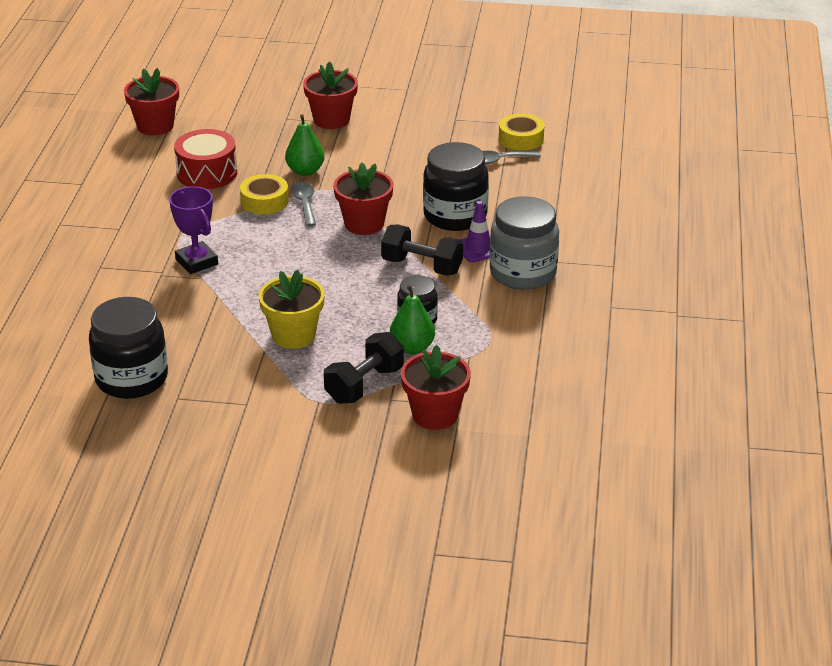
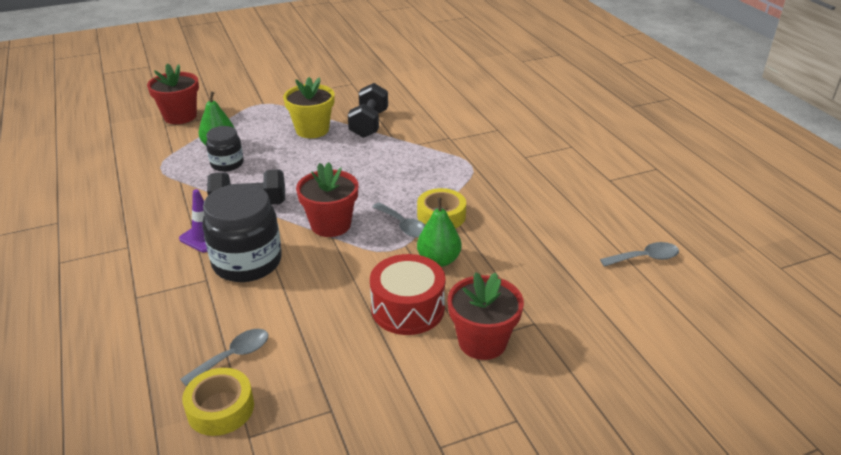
camera: 150 degrees right, 0 degrees up
black jar [89,297,168,399] -> none
red flower pot [124,68,179,135] -> grey spoon [600,242,679,267]
purple trophy [169,186,218,274] -> none
red drum [174,129,237,189] -> red drum moved to [370,254,445,335]
black dumbbell [324,332,404,404] -> black dumbbell moved to [348,83,388,138]
grey jar [489,196,559,290] -> none

